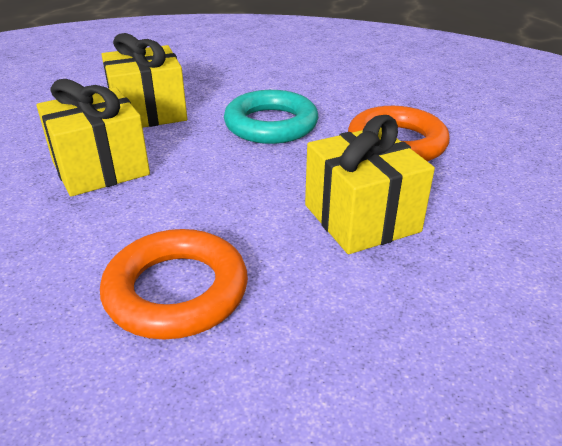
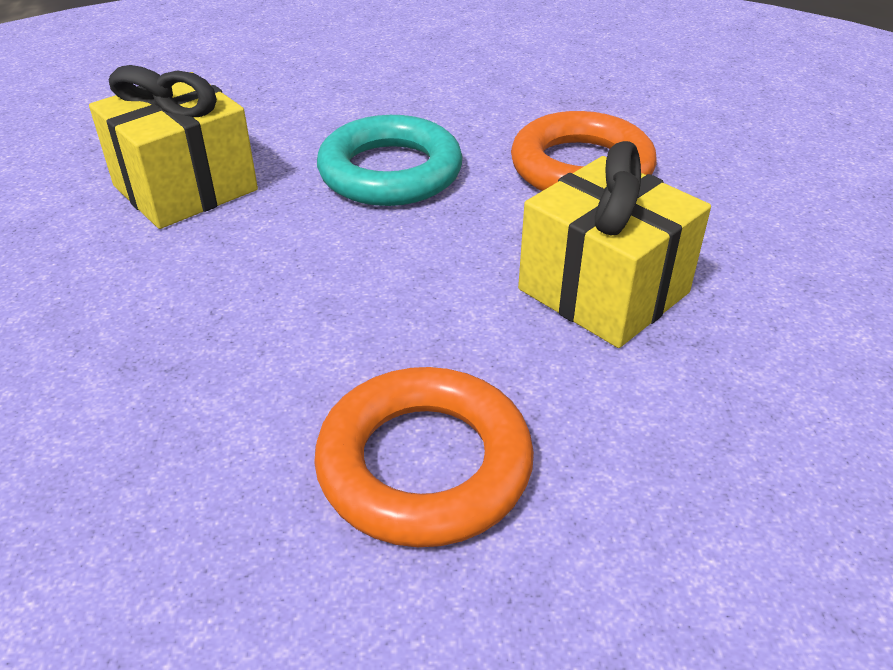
camera: 20 degrees left, 5 degrees up
yellow gift [37,79,150,197] -> none

